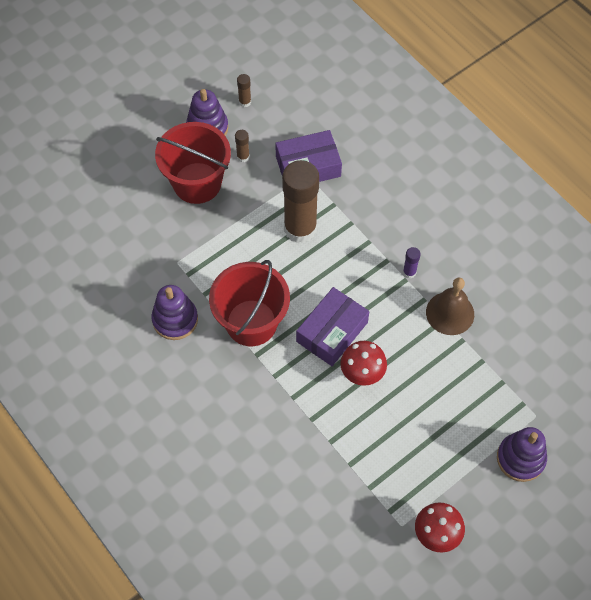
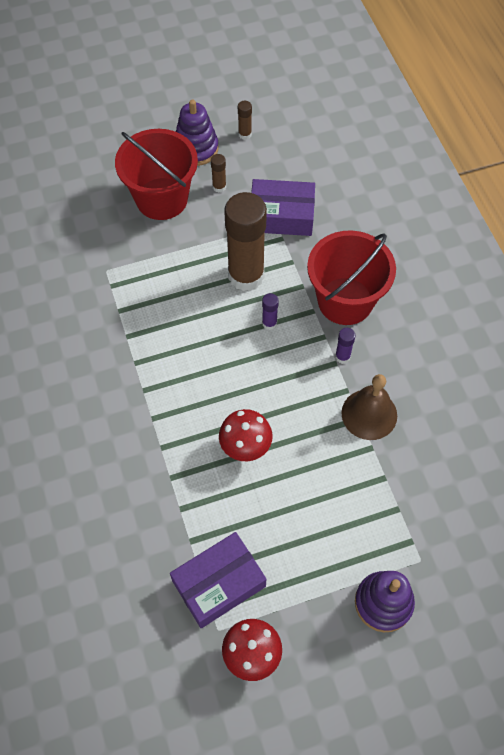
camera: 20 degrees right, 0 degrees up
purple stacking toy [151,285,198,340] -> none
red bucket [209,260,290,346] -> red bucket moved to [307,230,396,325]
purple box [296,287,369,366] -> purple box moved to [170,532,266,628]
none -> purple glue stick [262,293,279,330]

